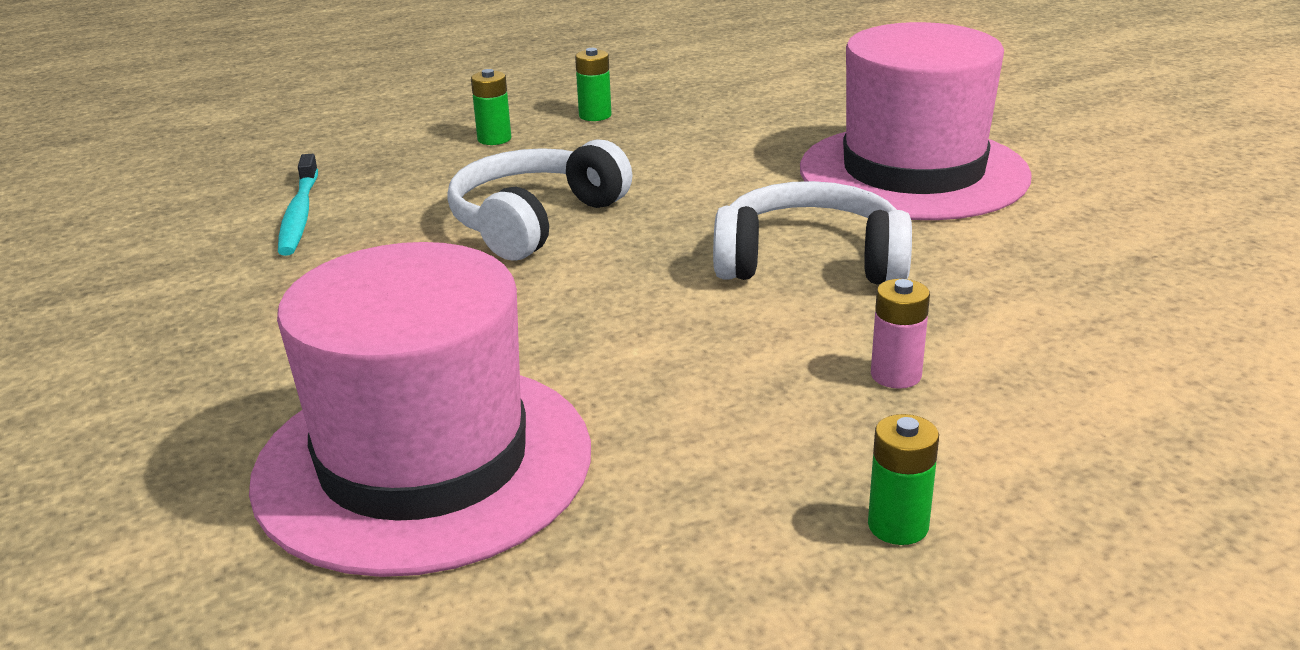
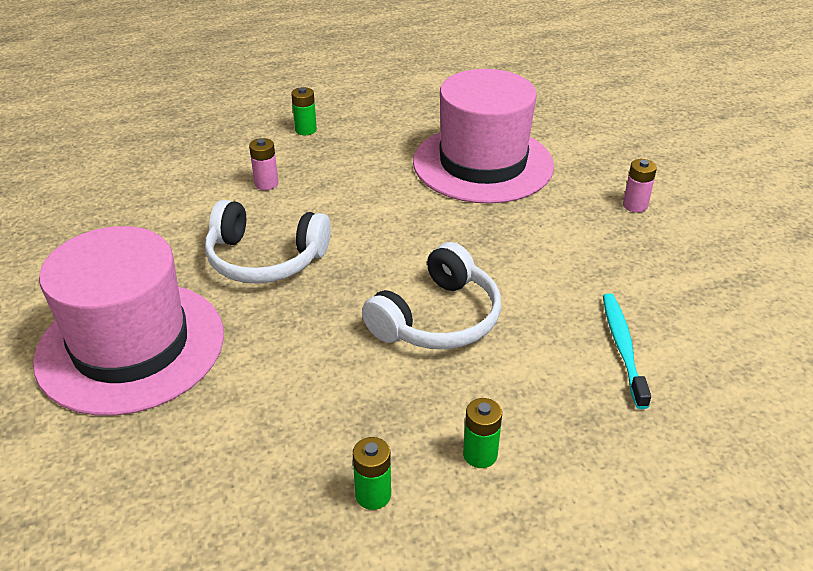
camera: 175 degrees left, 10 degrees up
none -> pink battery [623,159,657,213]

